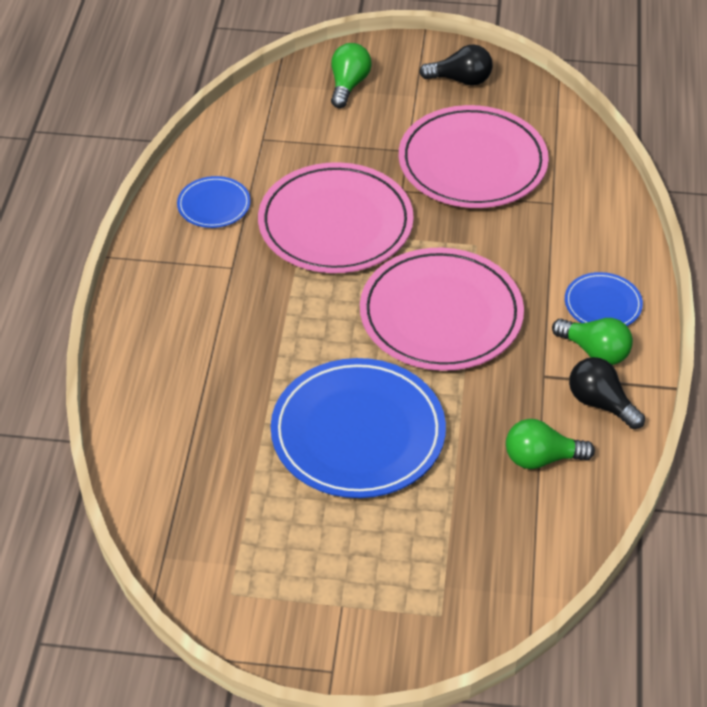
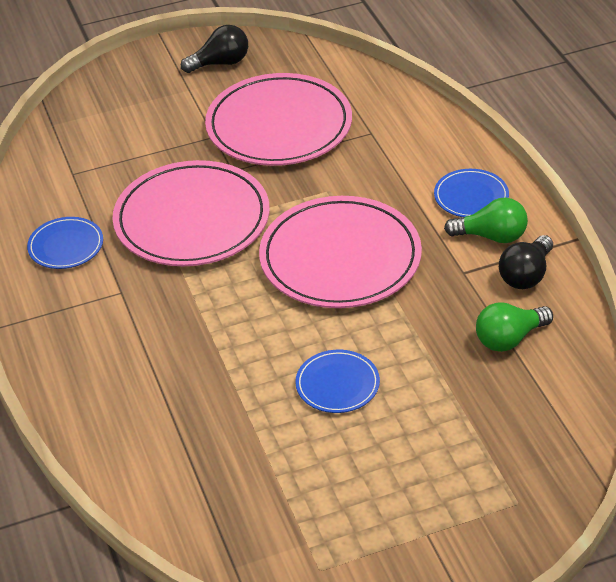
camera: 25 degrees left, 5 degrees down
blue plate [271,358,446,498] -> blue plate [295,350,380,413], size x0.48
green light bulb [331,43,372,108] -> none
black light bulb [569,357,645,429] -> black light bulb turned 75 degrees counterclockwise [499,235,553,289]

